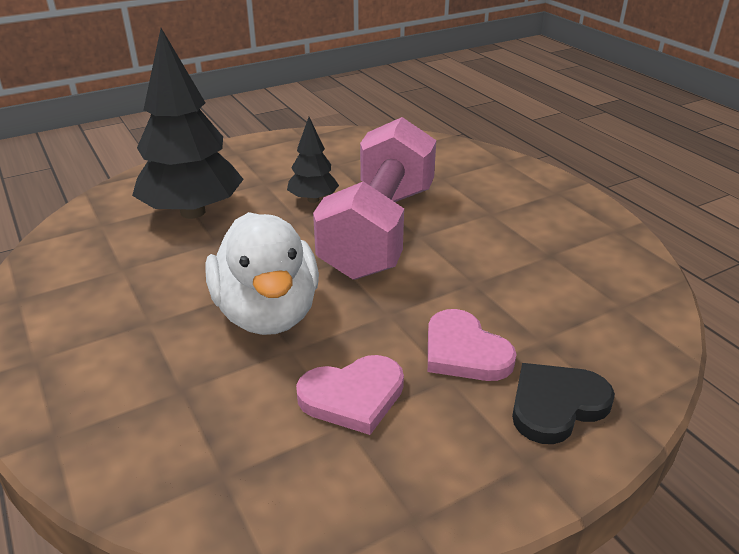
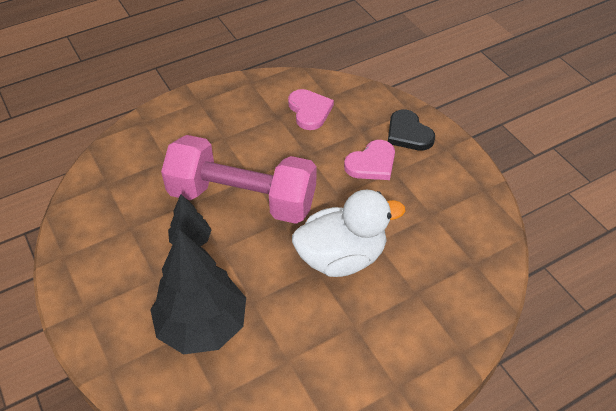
camera: 90 degrees left, 15 degrees up
pink heart [296,355,404,435] -> pink heart moved to [288,89,334,130]

